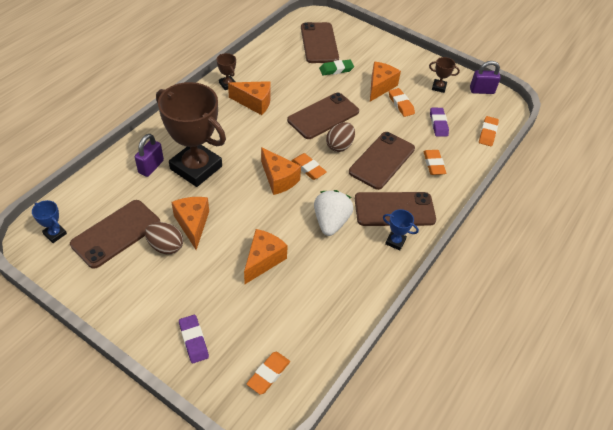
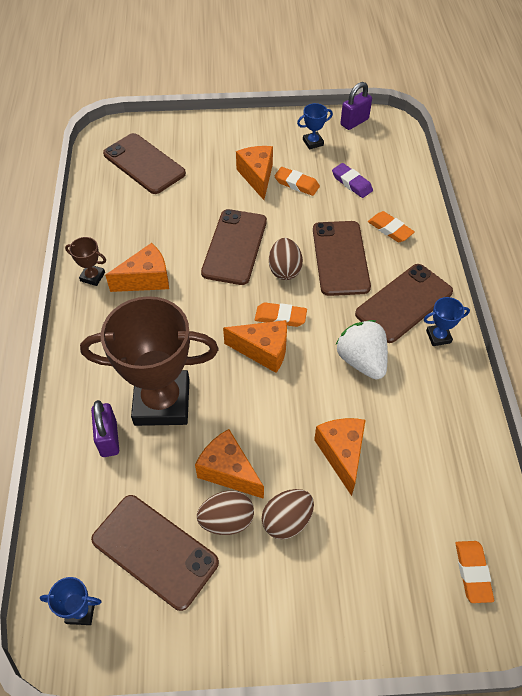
camera: 35 degrees left, 5 degrees up
brown phone [70,200,160,269] -> brown phone turned 60 degrees counterclockwise [91,495,219,611]
purple eraser [179,315,209,364] -> none
green eraser [319,60,354,75] -> none
brown trophy [429,57,460,93] -> blue trophy [297,103,333,149]
orange eraser [479,116,499,146] -> none
none -> brown egg [262,489,314,539]

